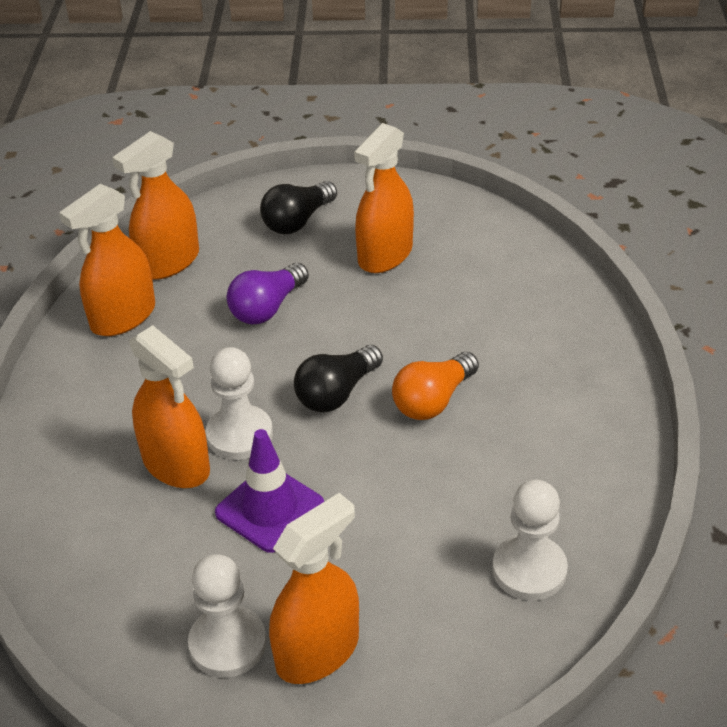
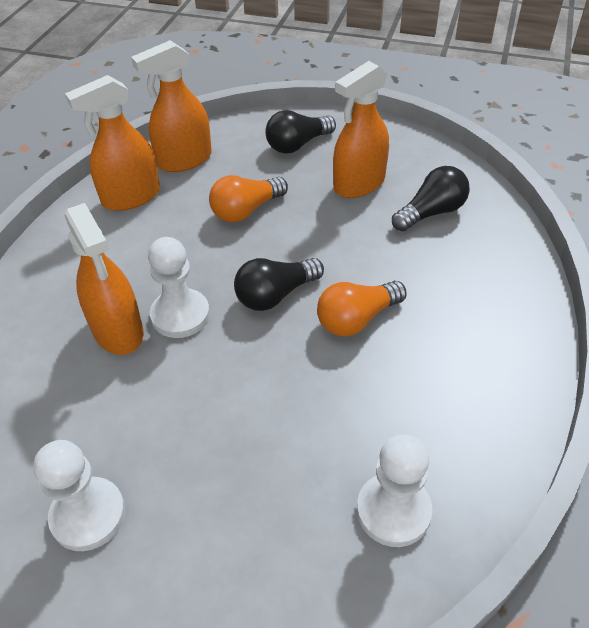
camera: 15 degrees right, 5 degrees up
purple traffic cone [215,429,324,553] -> none
purple light bulb [227,263,309,324] -> orange light bulb [209,175,288,222]
orange spray bottle [269,493,359,684] -> none
none -> black light bulb [392,166,470,232]

